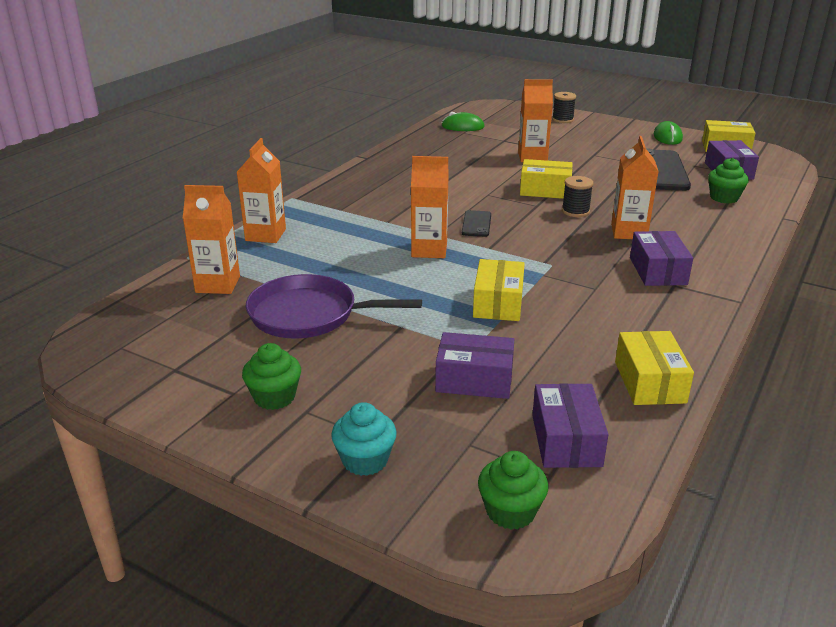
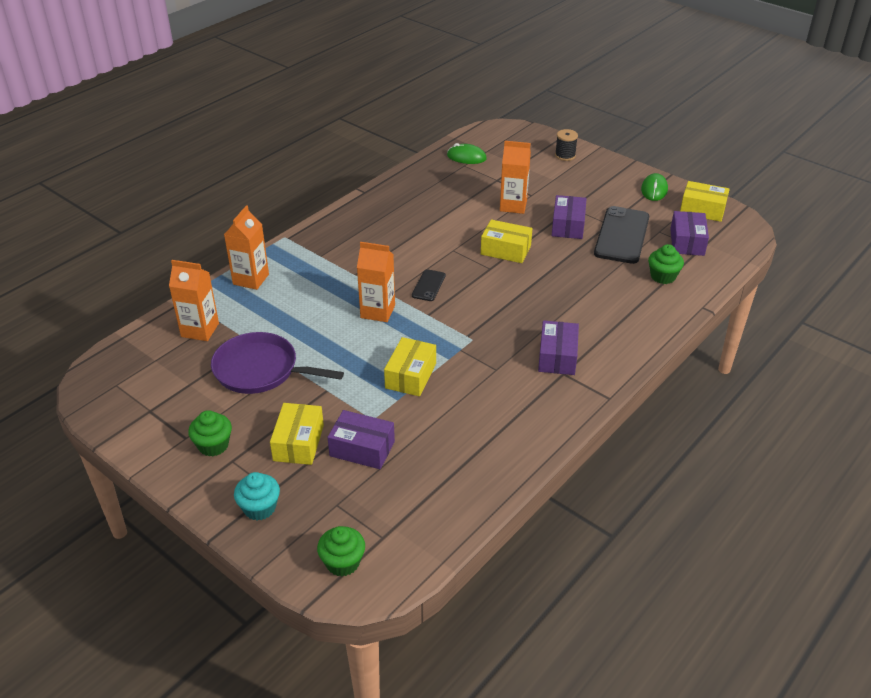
camera: 10 degrees right, 10 degrees up
purple box [532,383,609,468] -> purple box moved to [551,195,587,239]
black spool [562,176,593,217] -> none
orange carton [611,136,659,239] -> none
yellow box [615,331,694,405] -> yellow box moved to [270,403,324,465]

